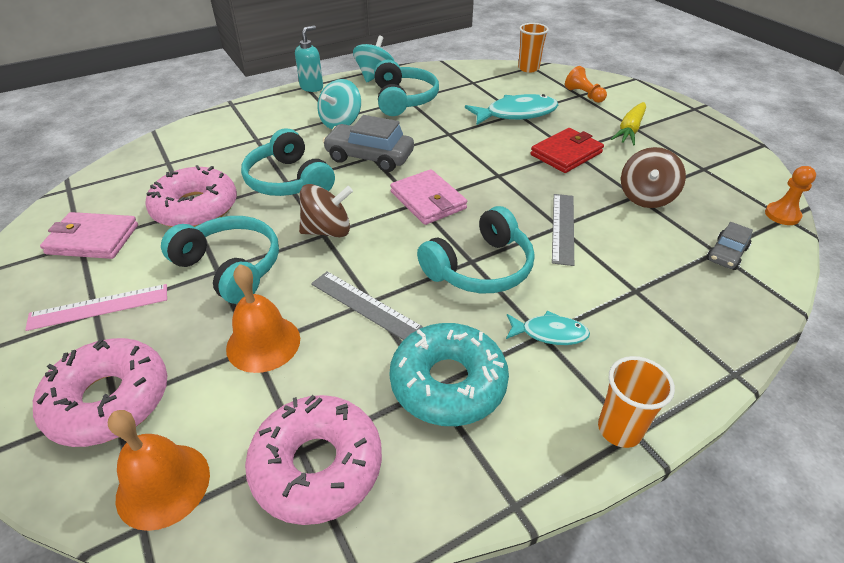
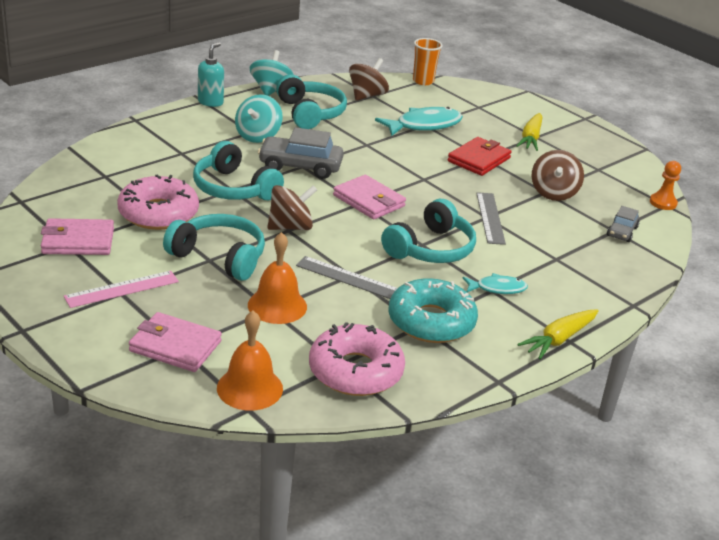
camera: 15 degrees left, 10 degrees down
pink donut [33,338,167,447] -> pink wallet [129,312,222,372]
orange pawn [565,66,607,103] -> none
orange cup [598,356,675,448] -> yellow carrot [517,309,599,359]
none -> brown spinning top [349,58,389,101]

